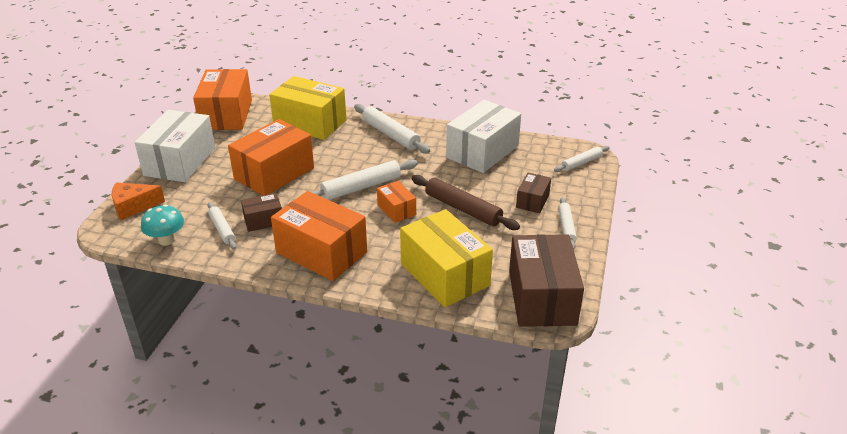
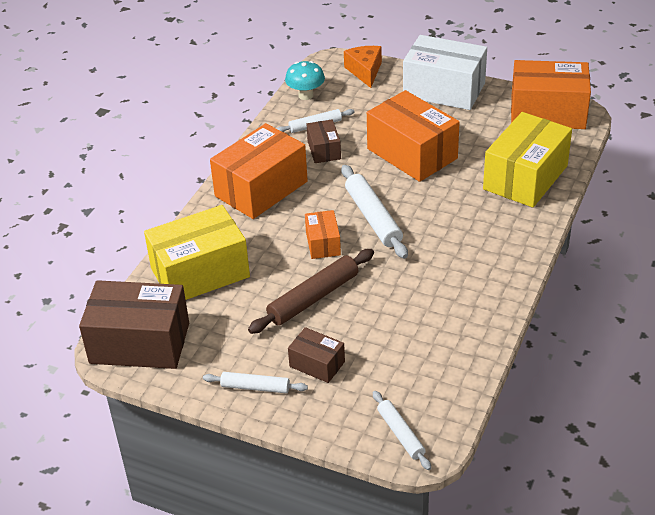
camera: 100 degrees right, 5 degrees up
white rolling pin [354,104,430,154] -> none
orange box [377,181,416,223] -> orange box turned 75 degrees counterclockwise [305,210,341,259]
white box [446,100,521,173] -> none

